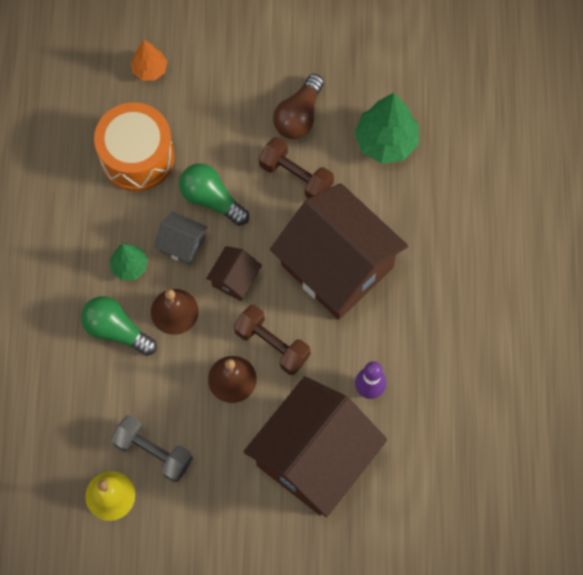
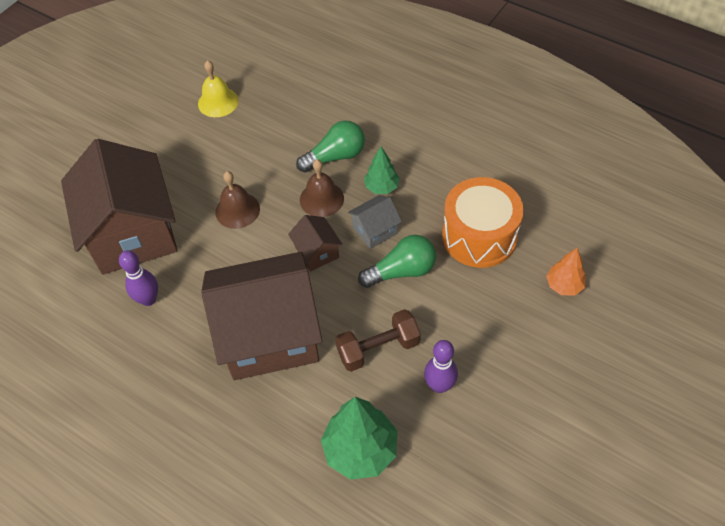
camera: 125 degrees right, 15 degrees down
grey dumbbell [111,415,193,482] -> none
brown dumbbell [234,305,311,375] -> none
brown light bulb [273,74,324,139] -> purple bowling pin [424,340,458,393]

